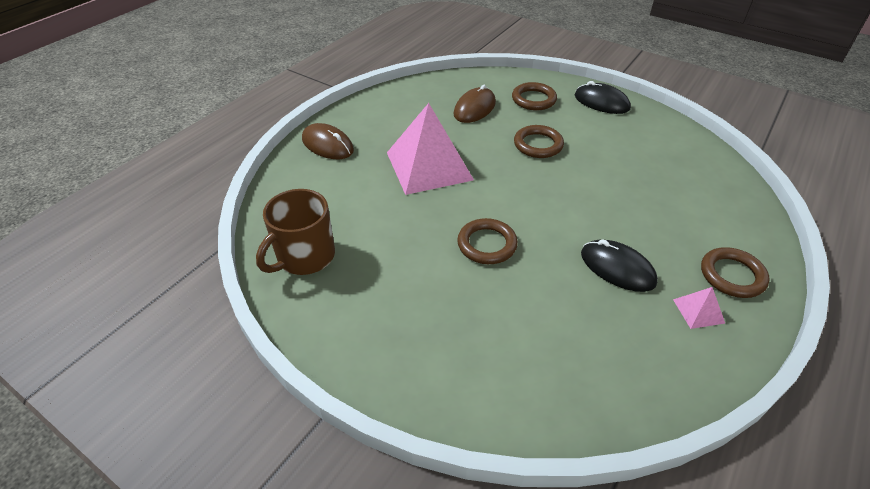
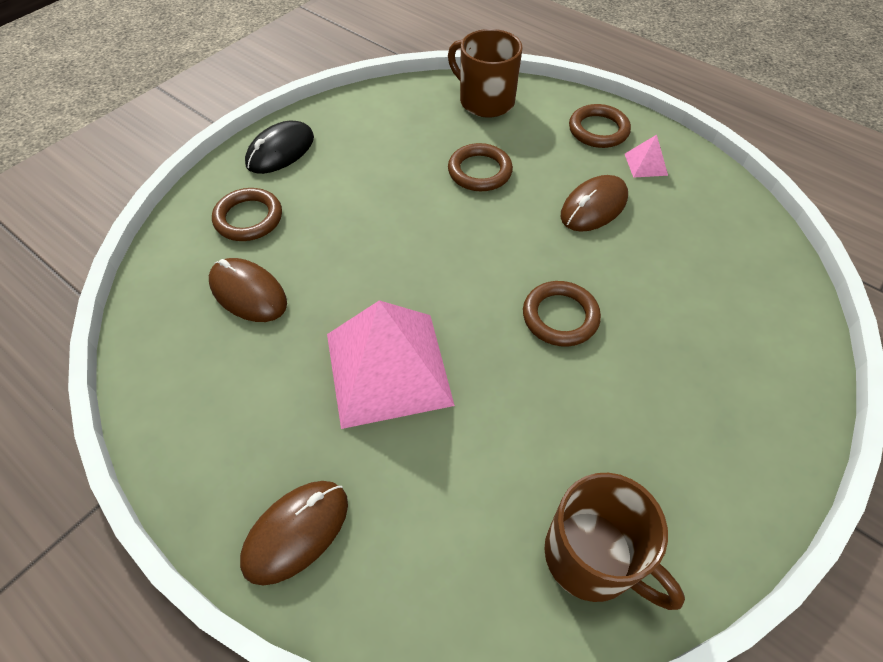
camera: 85 degrees left, 10 degrees up
brown ring [514,125,564,158] -> brown ring moved to [448,143,513,191]
black mouse [581,240,658,292] -> brown mouse [561,175,628,232]
none -> brown mug [448,29,523,118]

